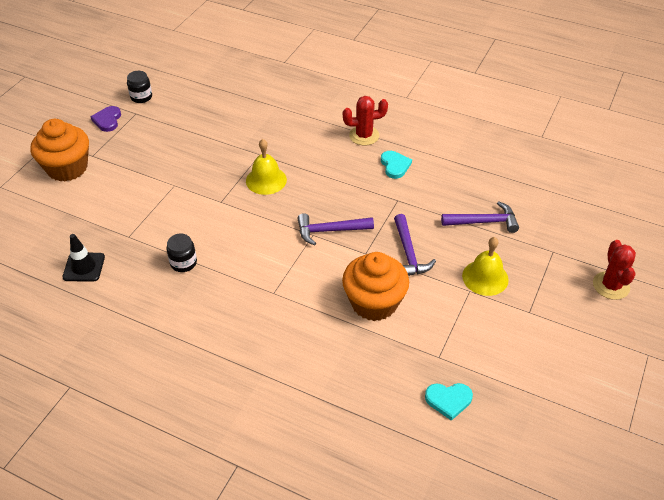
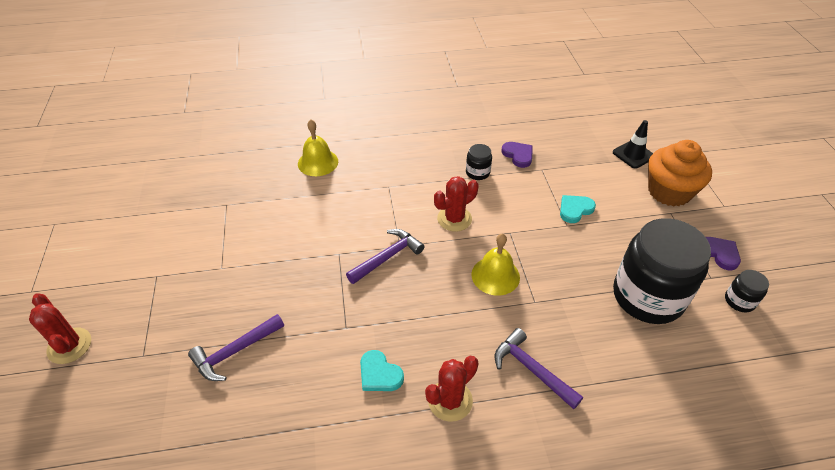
camera: 145 degrees right, 0 degrees up
black traffic cone [62,234,105,282] -> black traffic cone moved to [613,120,653,169]
orange cupcake [342,252,409,321] -> none
purple hammer [394,214,436,276] -> purple hammer moved to [495,328,583,409]
turquoise heart [425,383,473,421] -> turquoise heart moved to [560,195,596,223]
yellow bell [462,237,509,296] -> yellow bell moved to [298,120,338,176]
none -> red cactus [434,176,478,232]
none -> purple heart [501,142,533,168]
none -> black jar [613,218,711,324]

